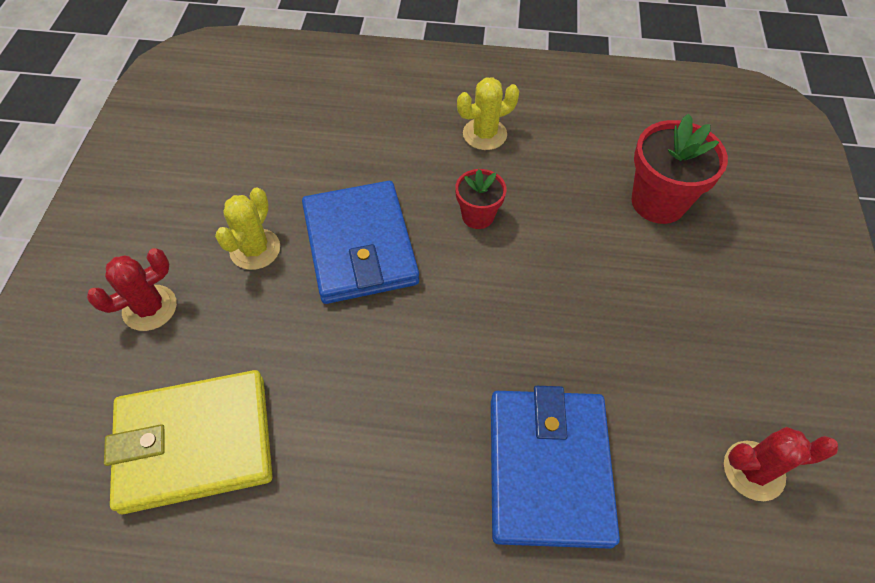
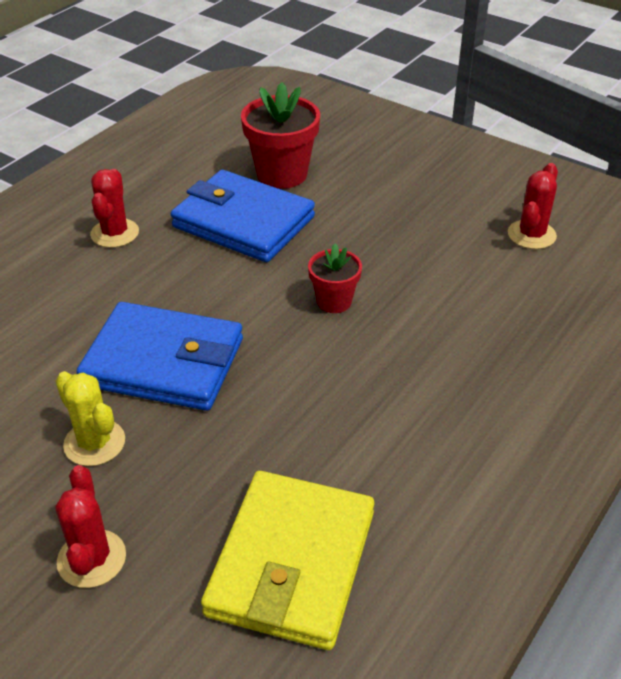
camera: 60 degrees left, 15 degrees down
red flower pot [455,169,506,229] -> red flower pot moved to [308,244,362,313]
yellow cactus [457,77,519,150] -> red cactus [90,169,139,248]
blue wallet [491,386,620,549] -> blue wallet moved to [171,170,315,262]

